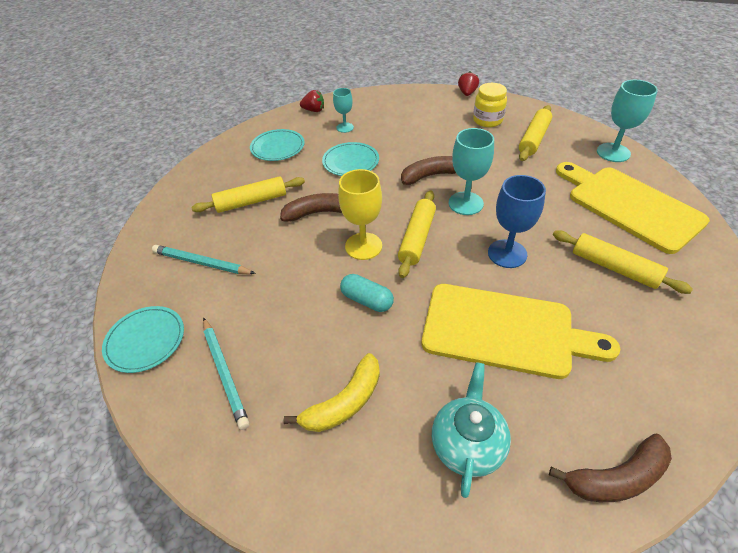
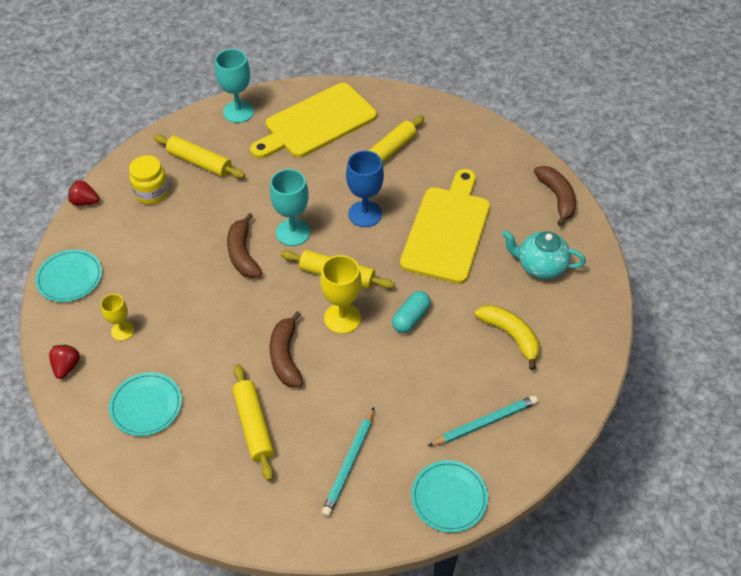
camera: 90 degrees left, 5 degrees up
turquoise plate [322,142,379,176] -> turquoise plate moved to [35,249,102,302]
turquoise goblet [333,88,354,133] -> yellow goblet [101,294,134,341]

